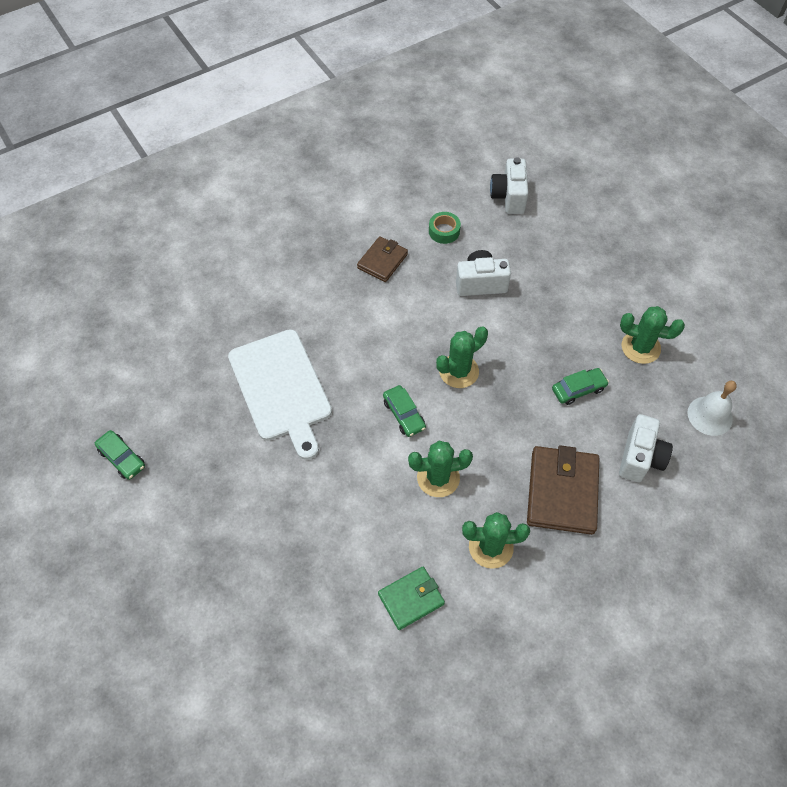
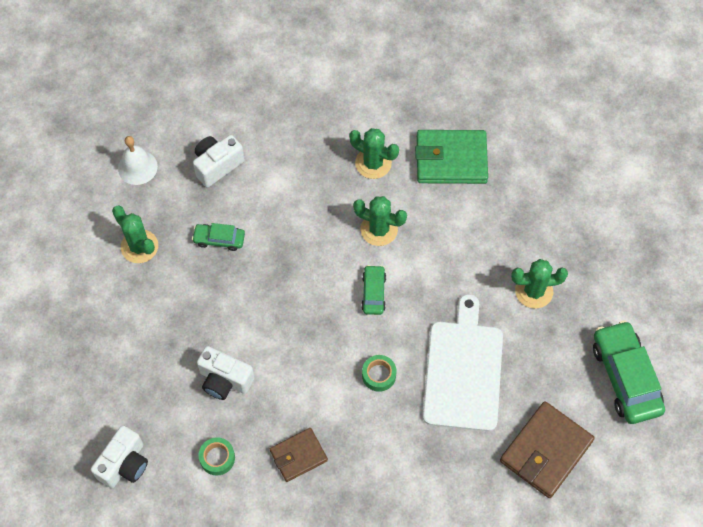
camera: 150 degrees left, 5 degrees up
green car [95,430,145,480] -> green car [593,320,665,424], size x1.91
green wallet [378,567,445,630] -> green wallet [415,130,488,184], size x1.65
green cactus [436,326,488,388] -> green cactus moved to [511,259,568,308]
brown wallet [527,445,599,535] -> brown wallet moved to [500,401,595,498]
none -> green tape [362,355,397,392]

